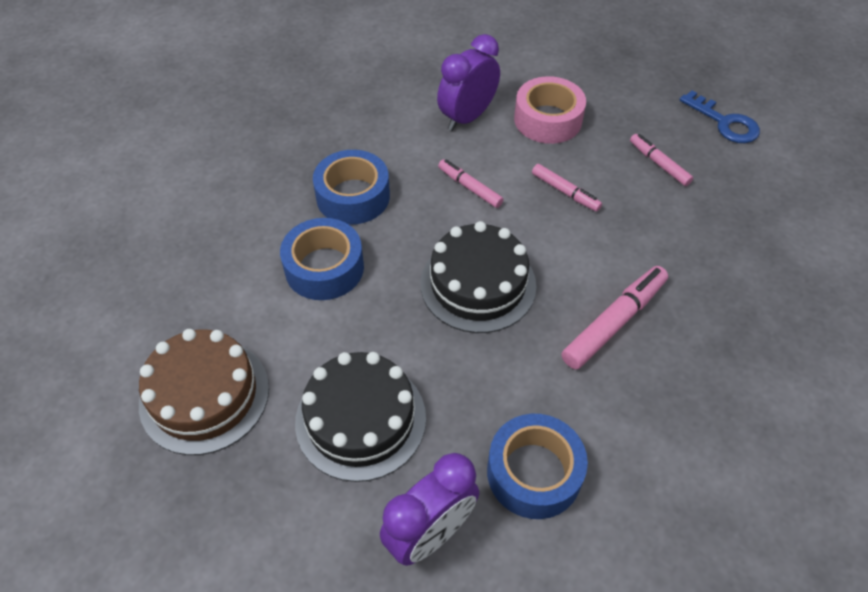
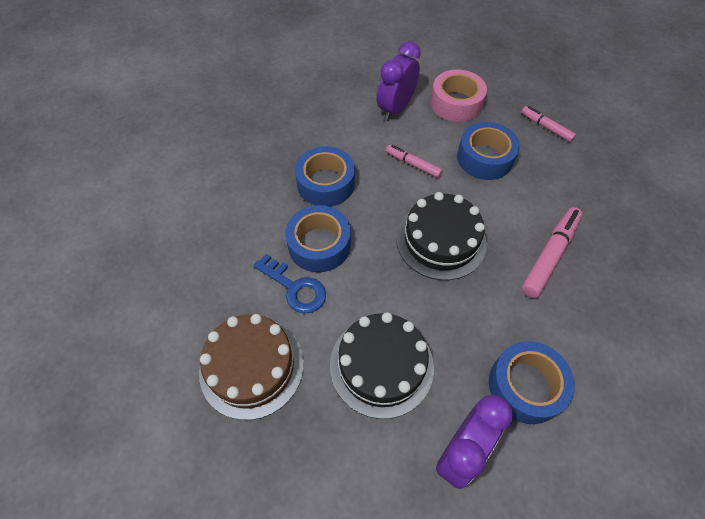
camera: 10 degrees left, 5 degrees up
pink marker [532,164,602,212] -> blue tape [457,122,520,180]
blue key [679,90,760,143] -> blue key moved to [253,254,326,314]

